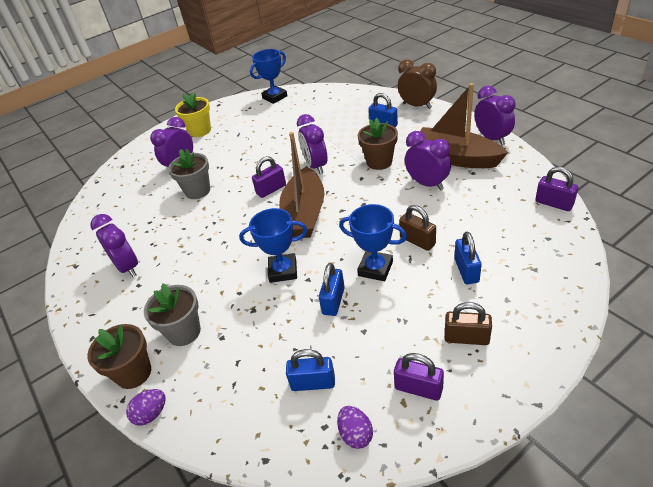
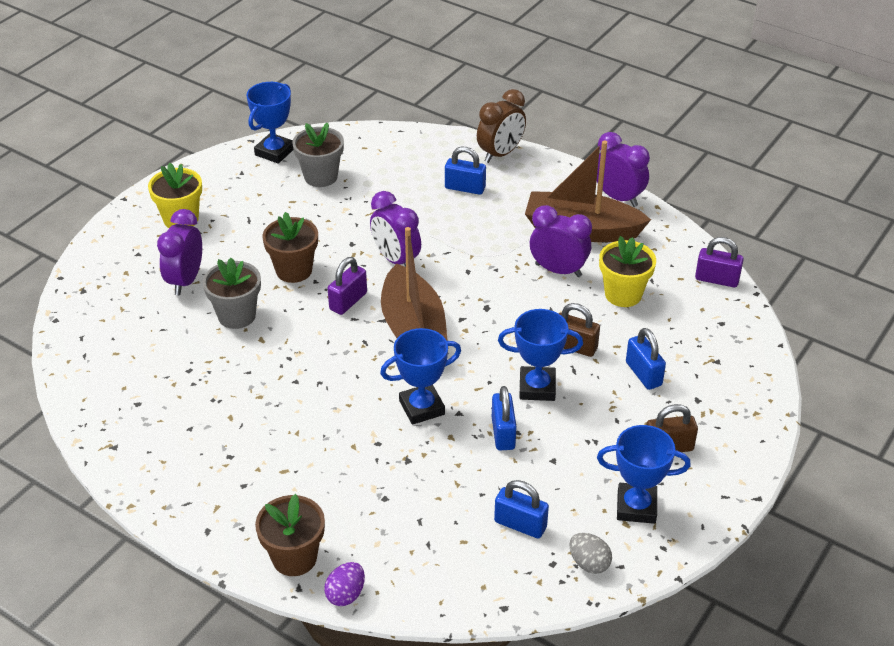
camera: 25 degrees left, 0 degrees up
purple clock [90,214,138,277] -> none
grey flower pot [144,283,201,346] -> grey flower pot moved to [292,122,344,187]
blue padlock [286,349,335,391] -> blue padlock turned 45 degrees clockwise [494,480,549,539]
purple egg [337,406,373,449] -> grey egg [569,533,612,574]
brown flower pot [358,118,398,170] -> brown flower pot moved to [262,212,318,283]
purple padlock [394,353,444,401] -> blue trophy [597,425,691,524]
brown clock [398,60,437,109] -> brown clock turned 120 degrees clockwise [477,89,526,163]
none -> yellow flower pot [599,236,656,307]

